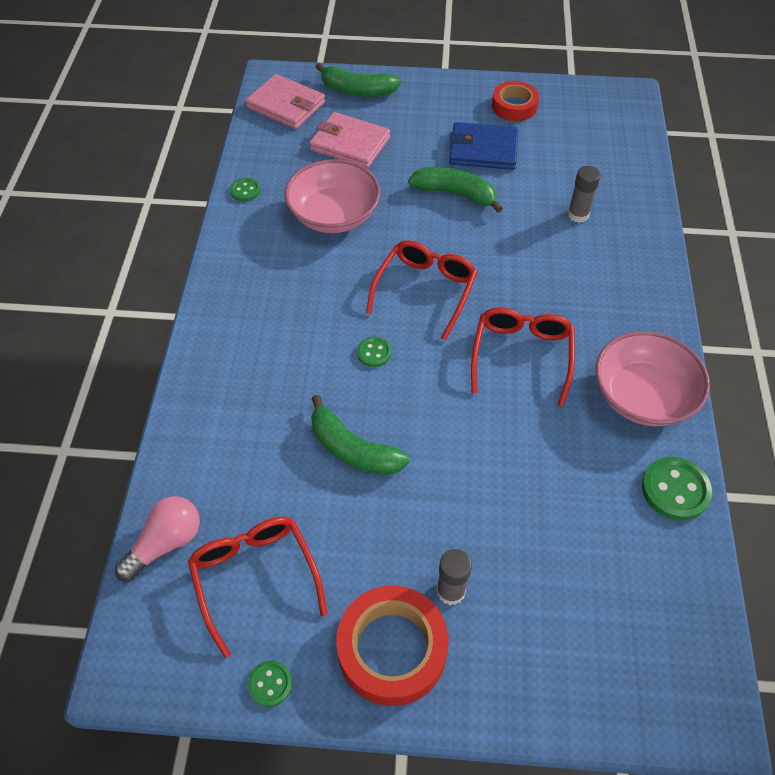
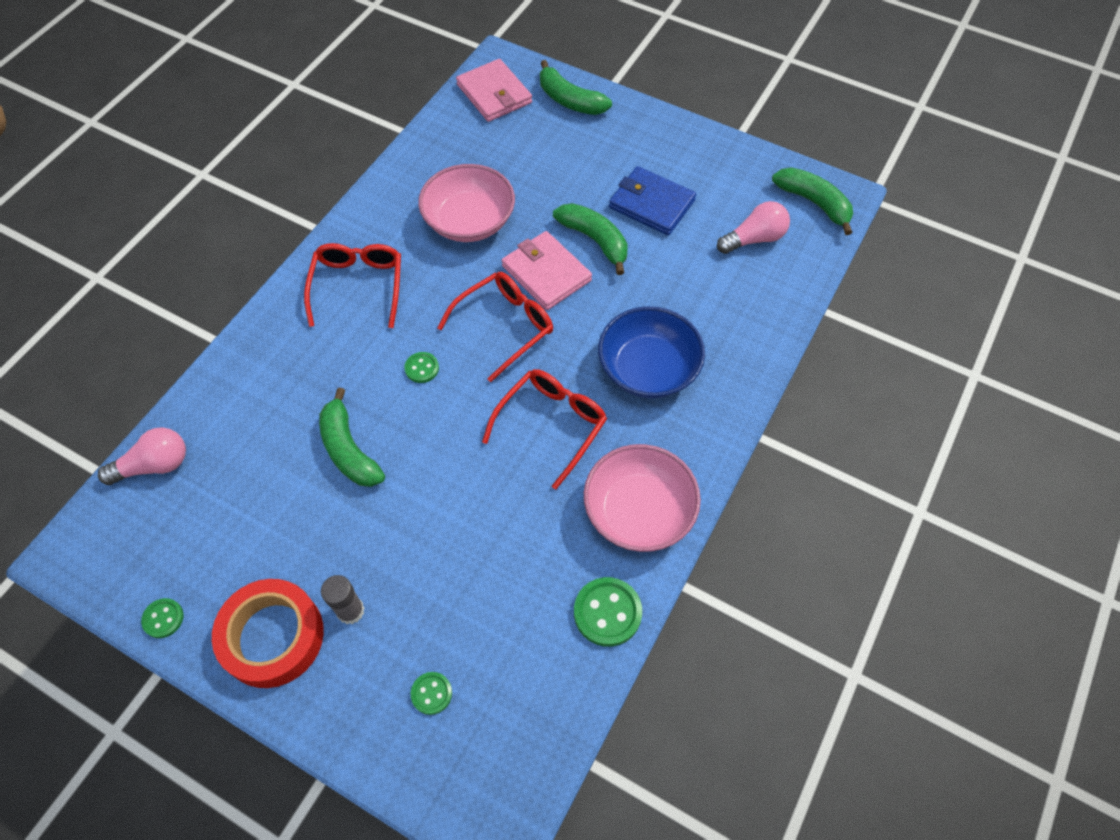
camera: 25 degrees right, 5 degrees up
red glasses [188,517,327,658] -> red glasses moved to [304,243,401,328]
green button [230,178,261,202] -> green button moved to [411,672,452,715]
pink wallet [309,112,390,168] -> pink wallet moved to [502,231,592,310]
red tape [492,81,539,121] -> none
grey glue stick [567,166,601,223] -> none
none -> blue bowl [598,306,705,398]
none -> pink light bulb [717,201,790,254]
none -> green banana [772,167,853,235]

